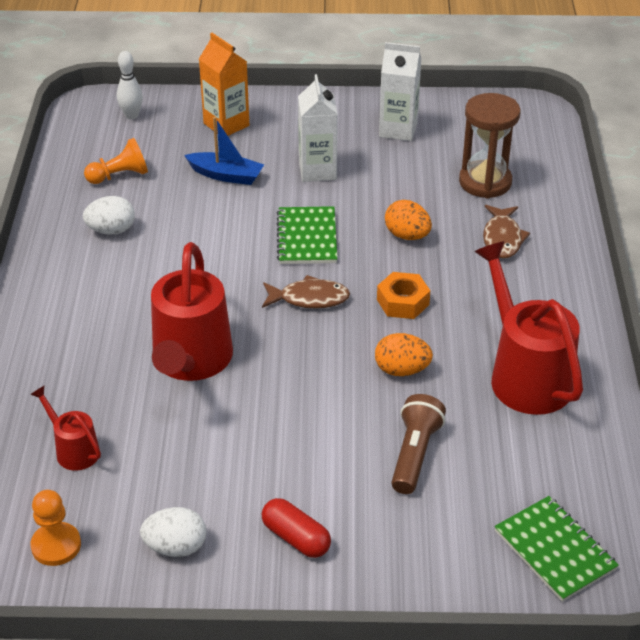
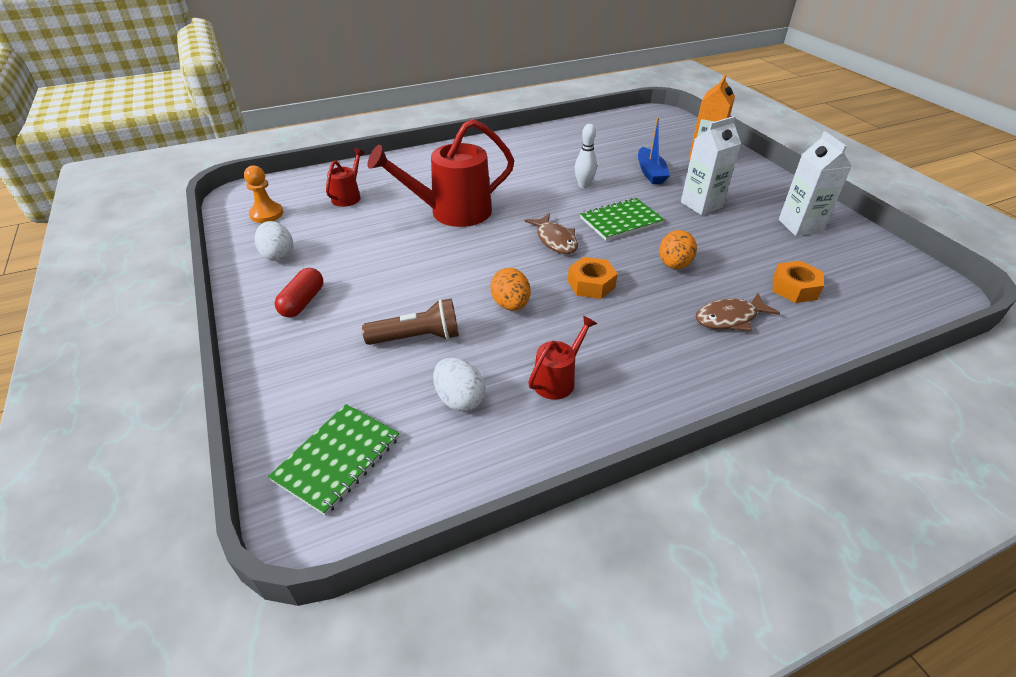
camera: 65 degrees right, 0 degrees up
white egg [83,196,135,235] -> white egg moved to [433,358,485,411]
orange pawn [84,138,148,184] -> none
white bowling pin [117,51,143,119] -> white bowling pin moved to [575,124,597,188]
brown hourglass [459,93,521,198] -> orange nut [773,261,824,303]
red watering can [474,241,583,415] -> red watering can [528,316,597,400], size x0.50

